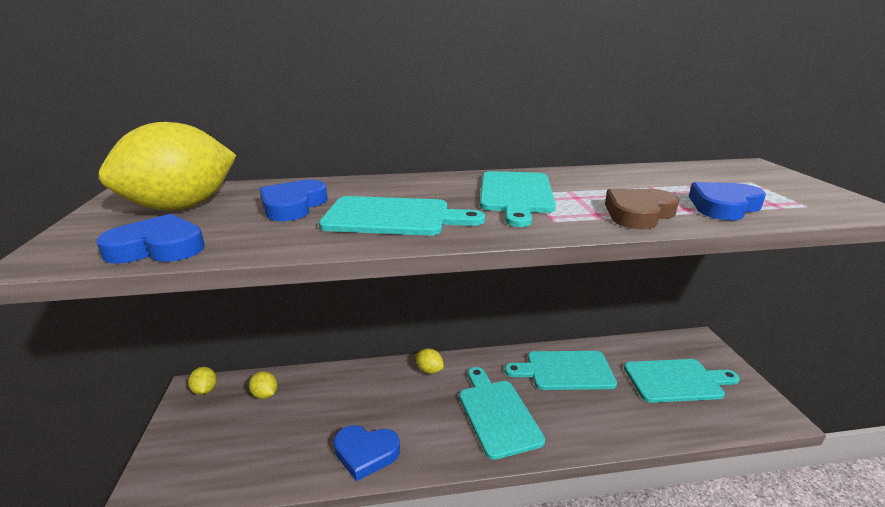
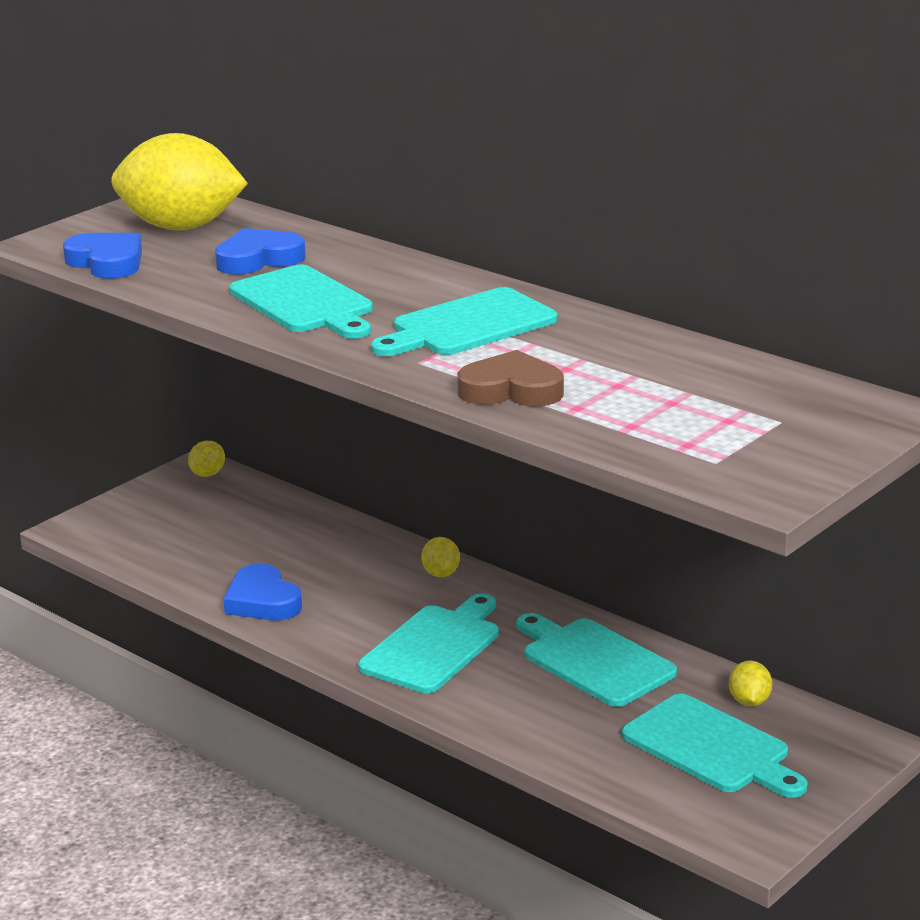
camera: 50 degrees right, 0 degrees up
yellow lemon [249,371,277,399] -> yellow lemon moved to [729,660,772,707]
blue heart [689,182,766,220] -> none

